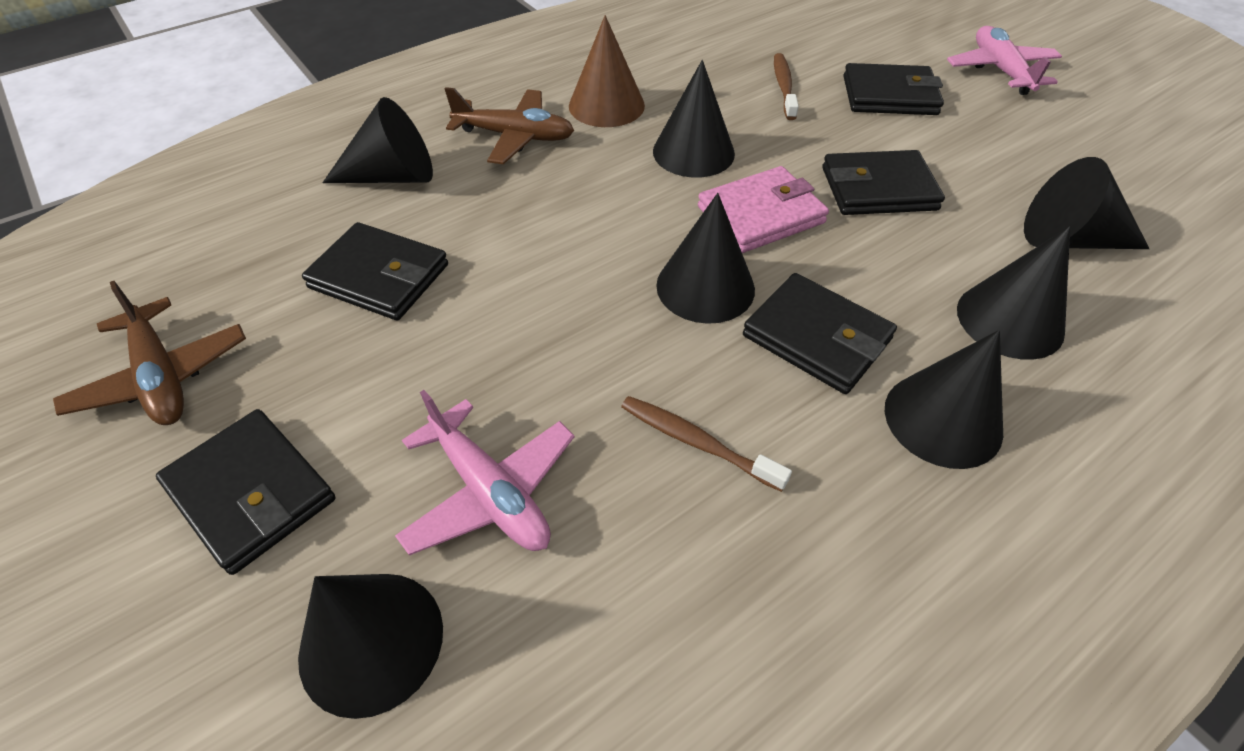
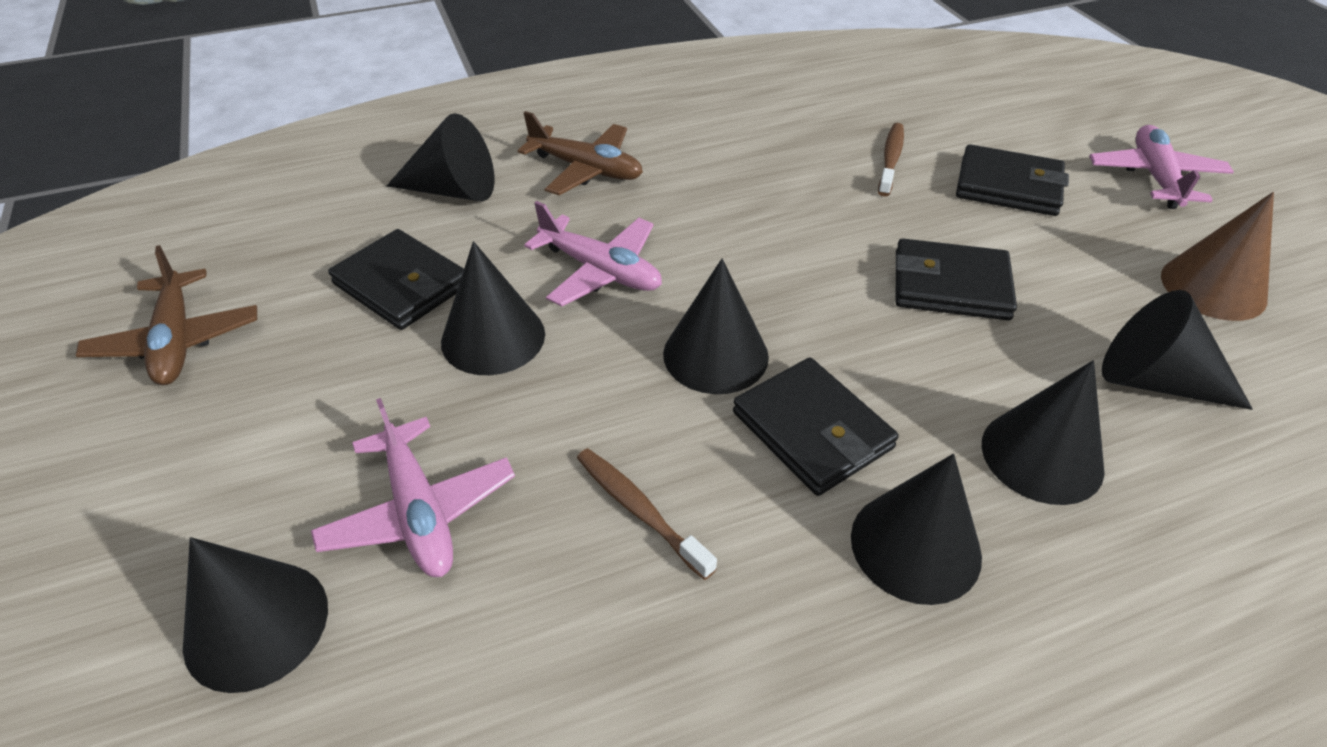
camera: 15 degrees right, 5 degrees down
black wallet [156,409,335,575] -> none
brown cone [569,15,645,127] -> brown cone moved to [1161,192,1274,321]
black cone [653,60,735,177] -> black cone moved to [441,241,545,375]
pink wallet [698,166,829,253] -> none
none -> pink plane [524,201,662,307]

